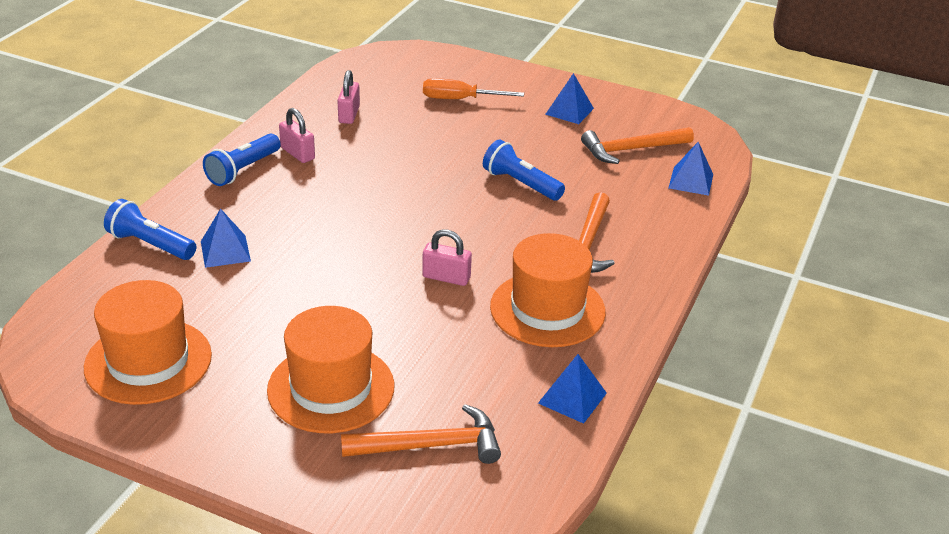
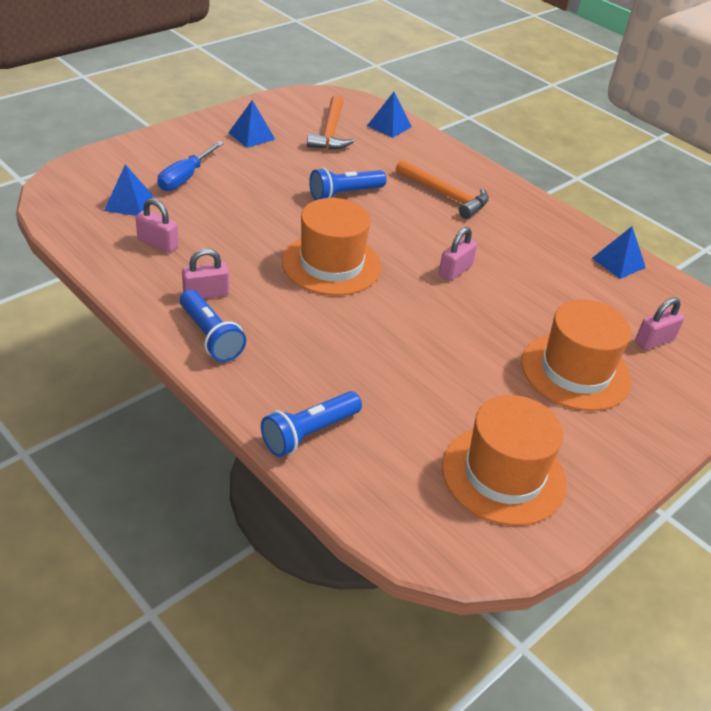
camera: 70 degrees left, 5 degrees up
blue pyramid [201,208,251,268] -> blue pyramid moved to [104,164,153,216]
orange hammer [341,404,501,464] -> pink padlock [635,297,685,350]
orange screwdriver [423,78,524,99] -> blue screwdriver [158,141,224,191]
orange hat [490,233,606,347] -> orange hat moved to [282,198,381,296]

